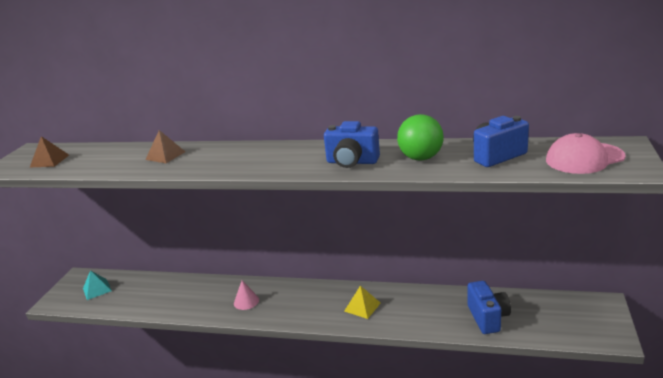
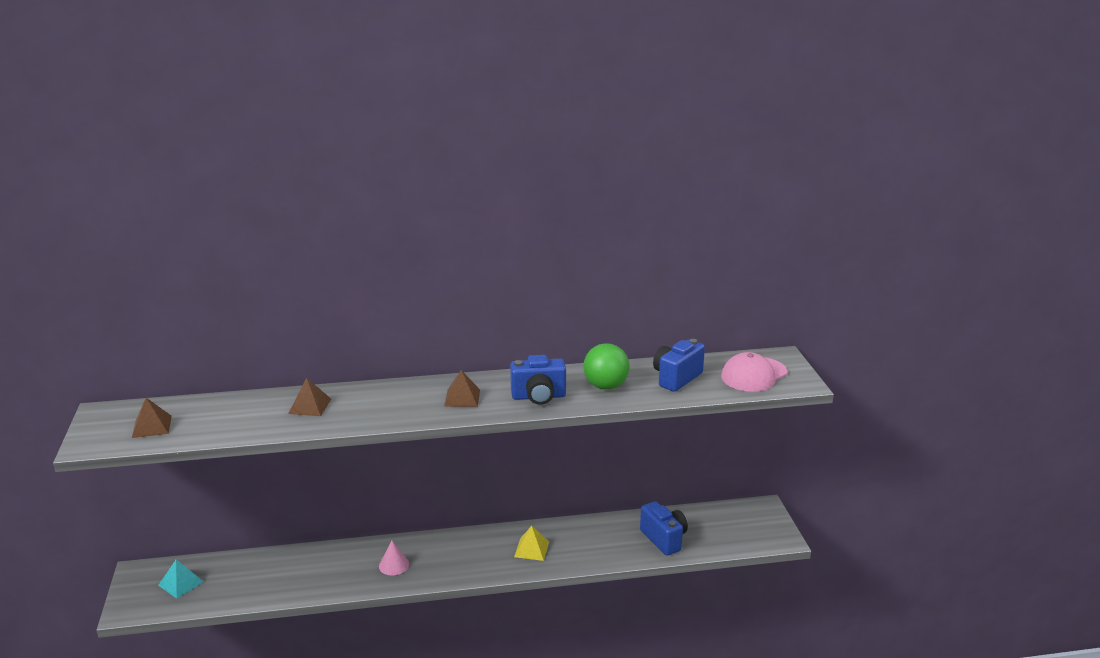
camera: 25 degrees left, 0 degrees up
none -> brown pyramid [444,370,480,407]

